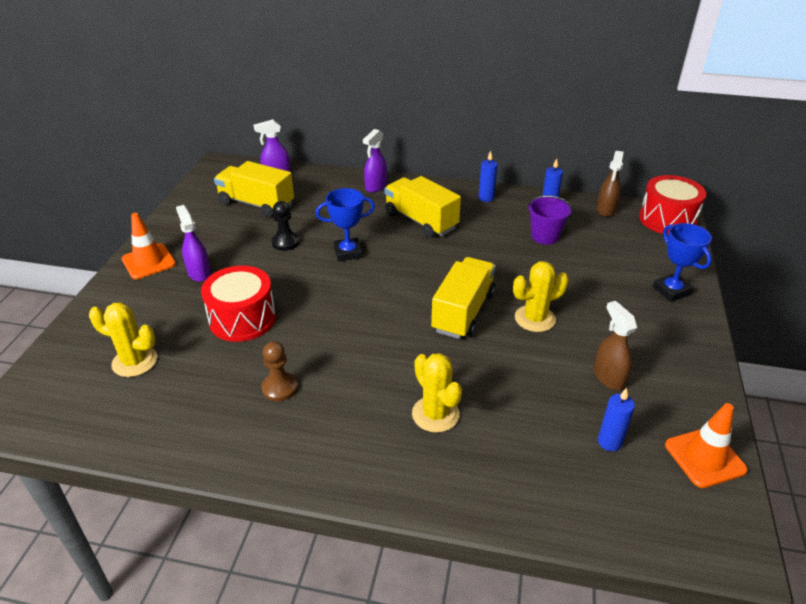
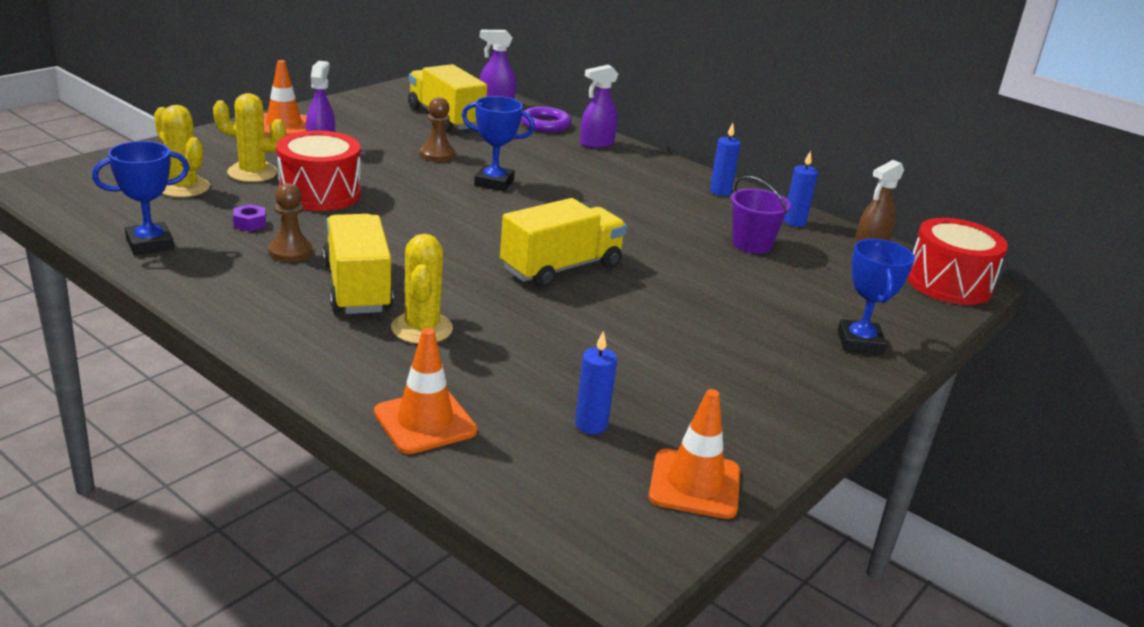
camera: 25 degrees right, 10 degrees down
black pawn [271,201,300,251] -> brown pawn [420,97,455,162]
yellow truck [384,176,461,238] -> yellow truck moved to [323,214,393,314]
yellow cactus [513,261,569,332] -> yellow cactus moved to [213,93,286,182]
brown spray bottle [594,301,637,390] -> none
none -> blue trophy [92,141,190,255]
none -> purple nut [233,204,266,231]
none -> orange traffic cone [374,328,478,454]
none -> purple ring [521,107,571,132]

